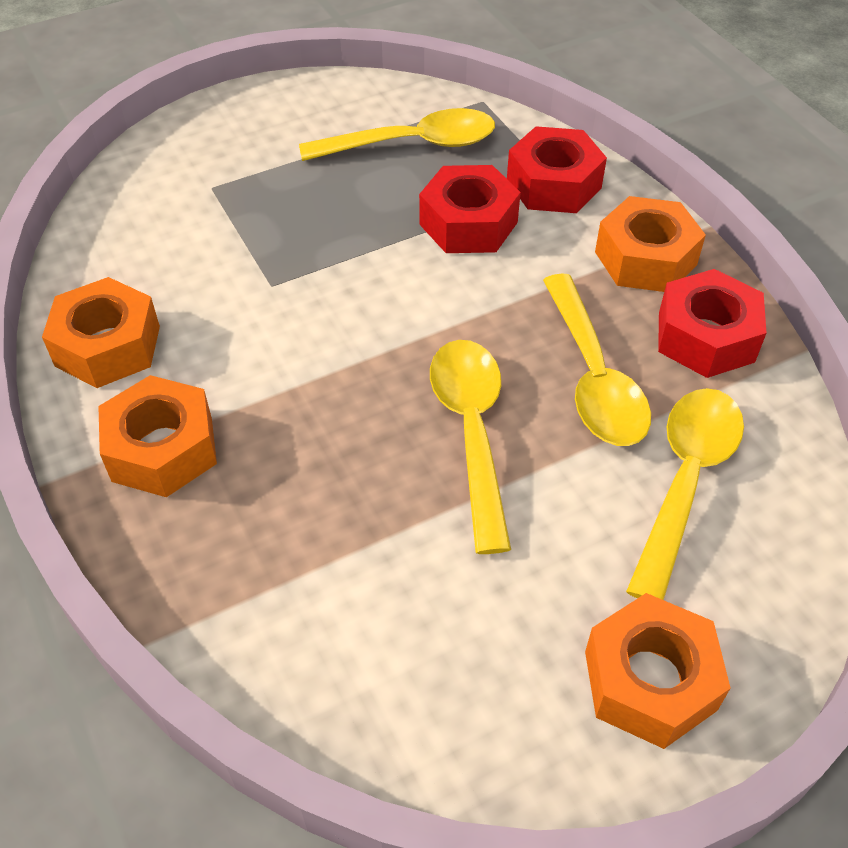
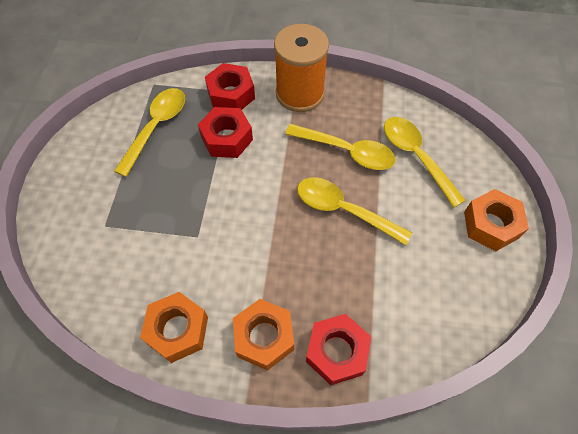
camera: 55 degrees left, 10 degrees up
orange nut [595,196,706,292] -> orange spool [274,24,329,112]
red nut [658,269,767,378] -> red nut moved to [306,314,371,385]

